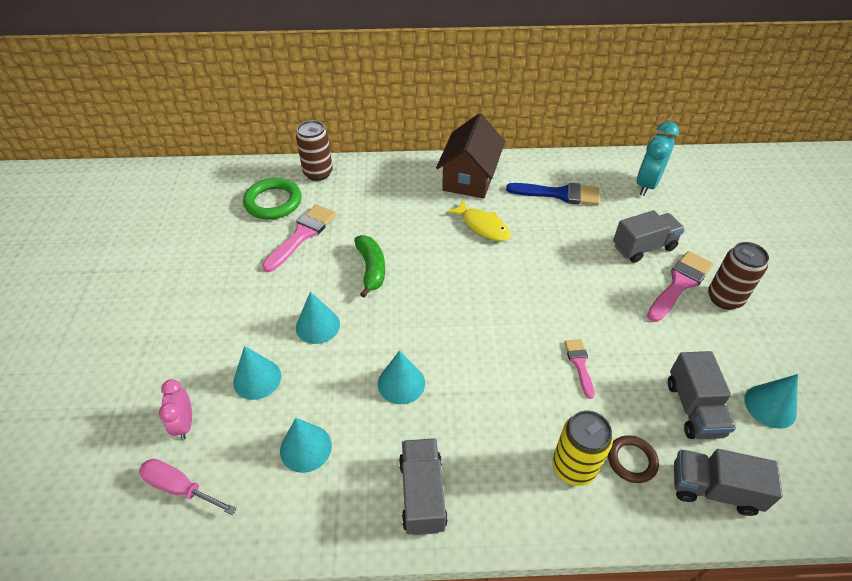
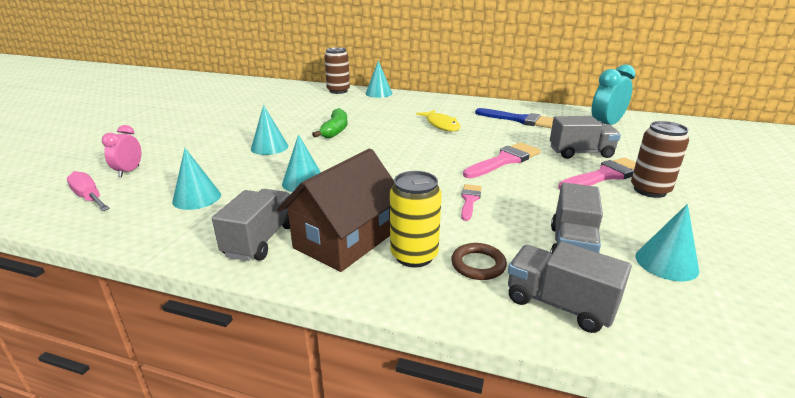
camera: 20 degrees right, 20 degrees down
turquoise cone [233,346,281,400] -> turquoise cone moved to [365,61,392,98]
green ring [243,178,302,220] -> none
pink brush [262,204,336,272] -> pink brush moved to [463,142,541,178]
brown house [436,113,505,198] -> brown house moved to [277,149,394,272]

